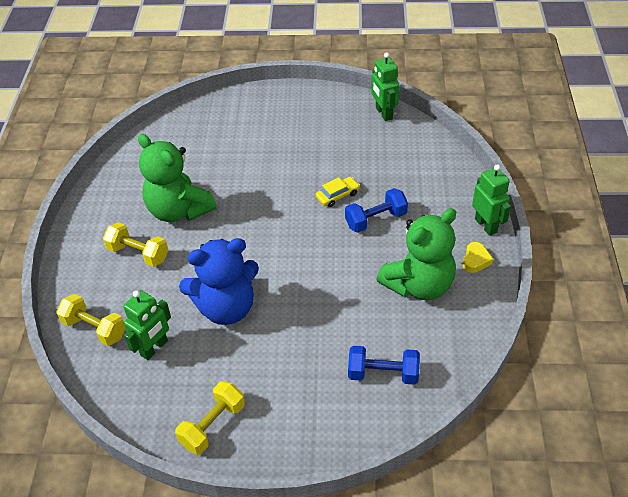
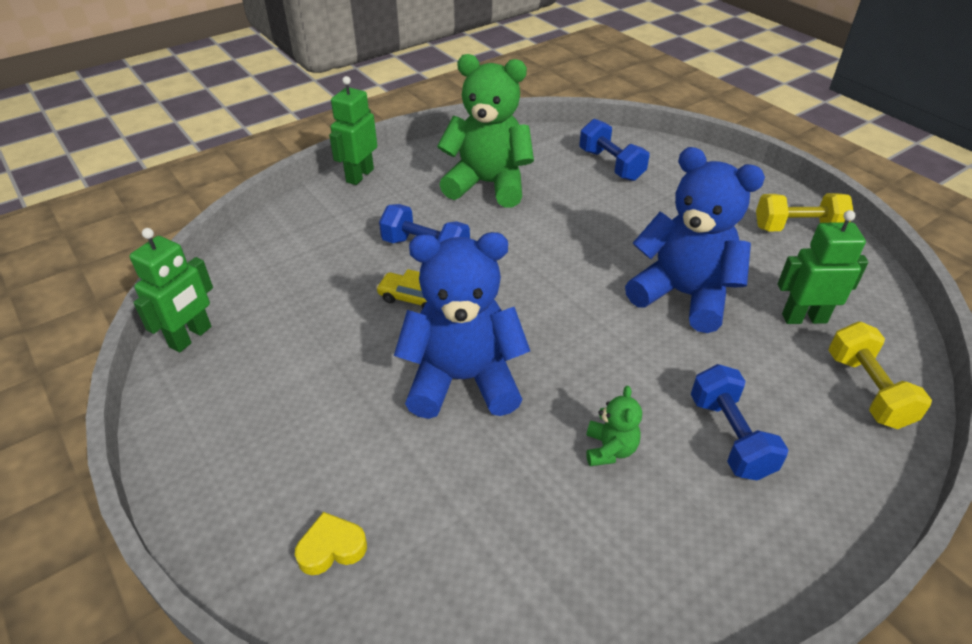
camera: 130 degrees left, 5 degrees down
yellow dumbbell [103,222,168,267] -> blue dumbbell [691,364,789,481]
green teddy bear [138,134,217,222] -> green teddy bear [586,386,642,466], size x0.43
yellow heart [463,242,493,273] -> yellow heart moved to [295,512,367,575]
none -> blue teddy bear [394,232,530,419]

